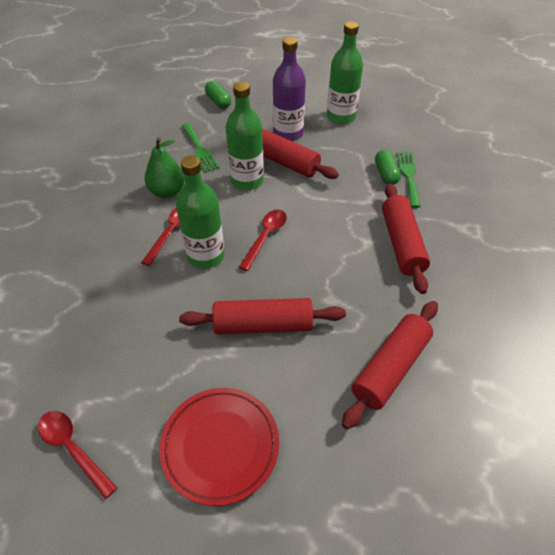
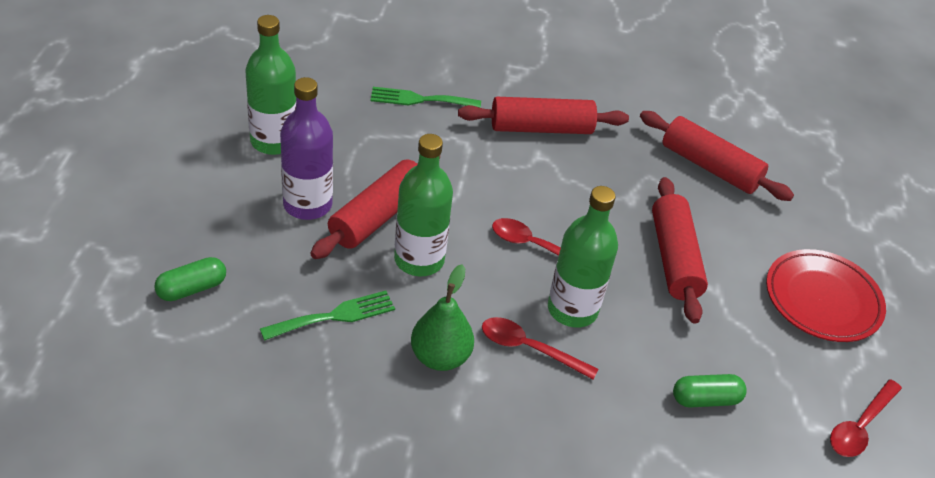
camera: 95 degrees left, 5 degrees down
green capsule [375,150,401,185] -> green capsule moved to [673,374,747,408]

